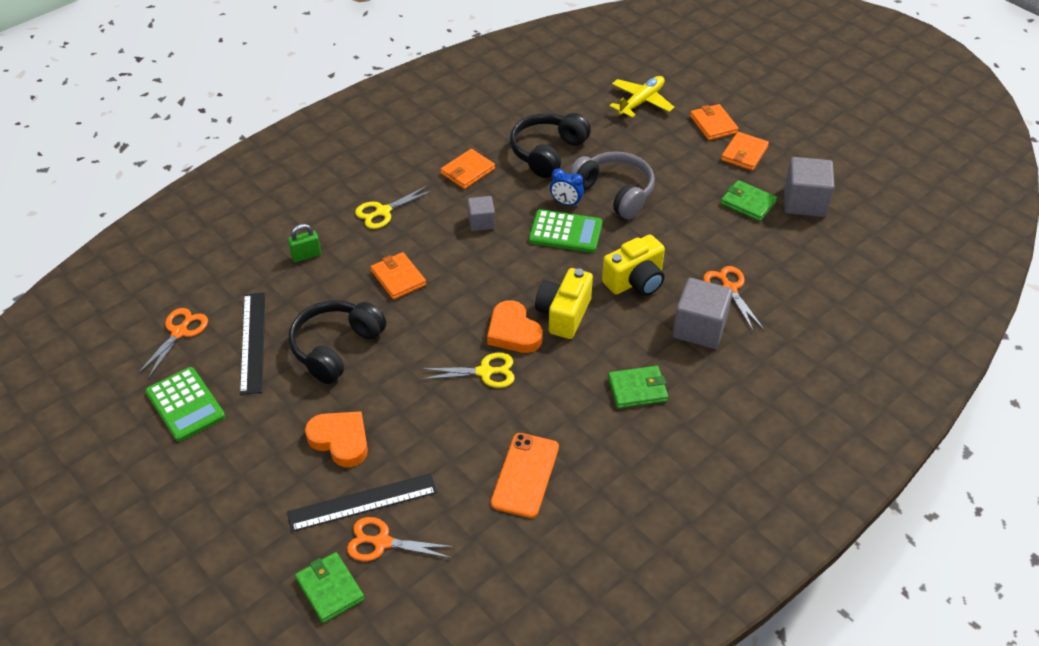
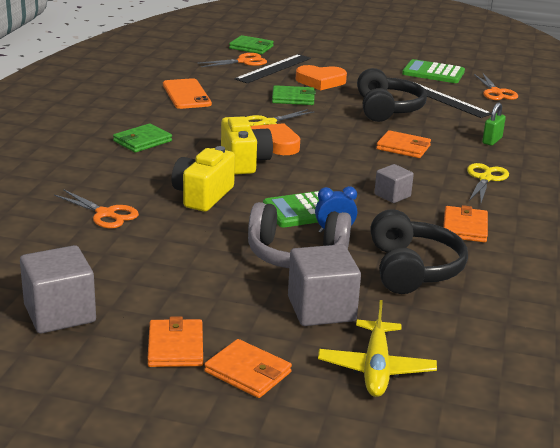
camera: 145 degrees right, 20 degrees down
grey cube [673,278,733,349] -> grey cube moved to [288,244,361,326]
green wallet [721,180,777,221] -> green wallet moved to [272,85,316,105]

